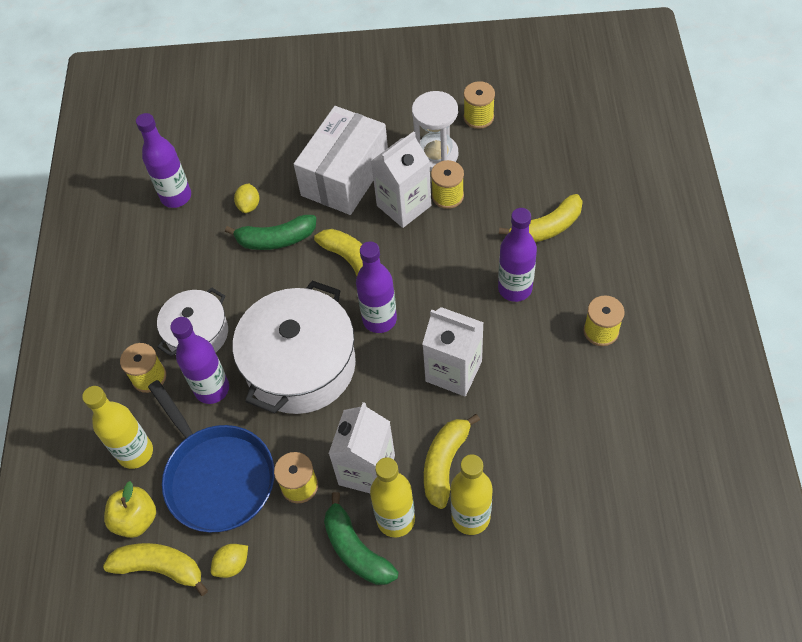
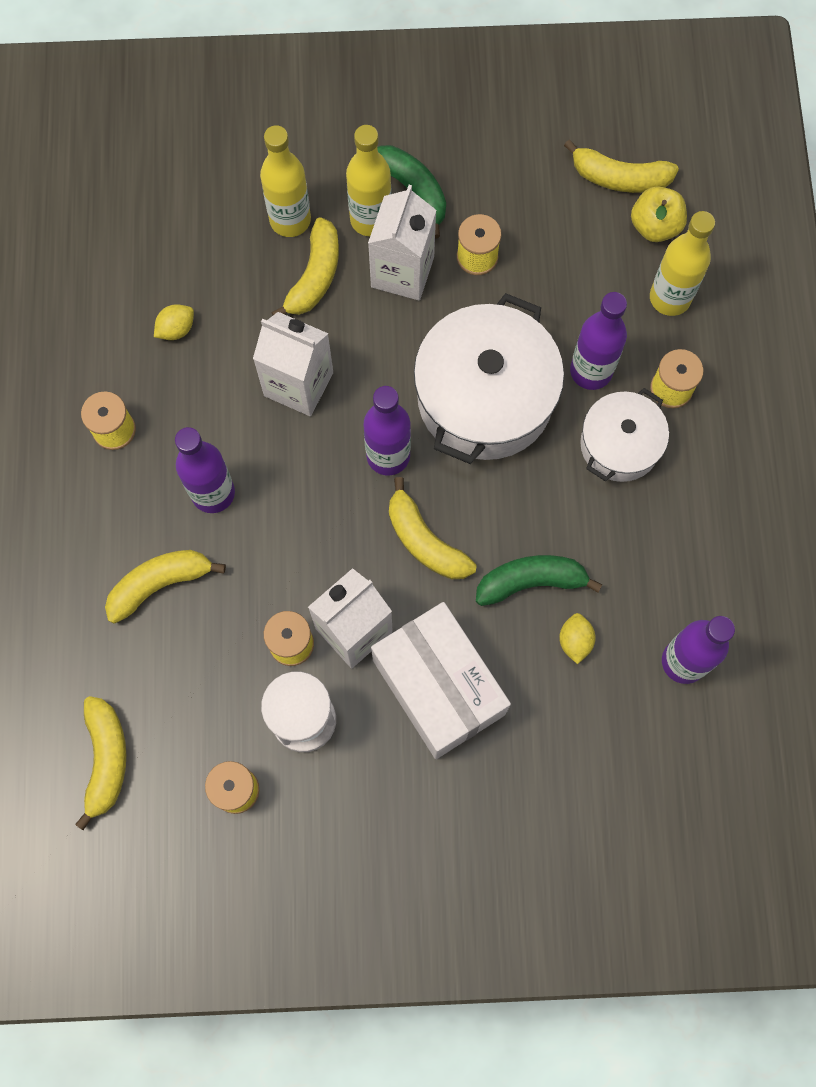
camera: 175 degrees right, 15 degrees up
blue pan [148,380,274,533] -> none
yellow lemon [211,544,248,578] -> yellow lemon moved to [154,304,194,340]
white box [294,106,388,215] -> white box turned 60 degrees counterclockwise [371,602,511,759]
none -> yellow banana [75,696,126,830]

